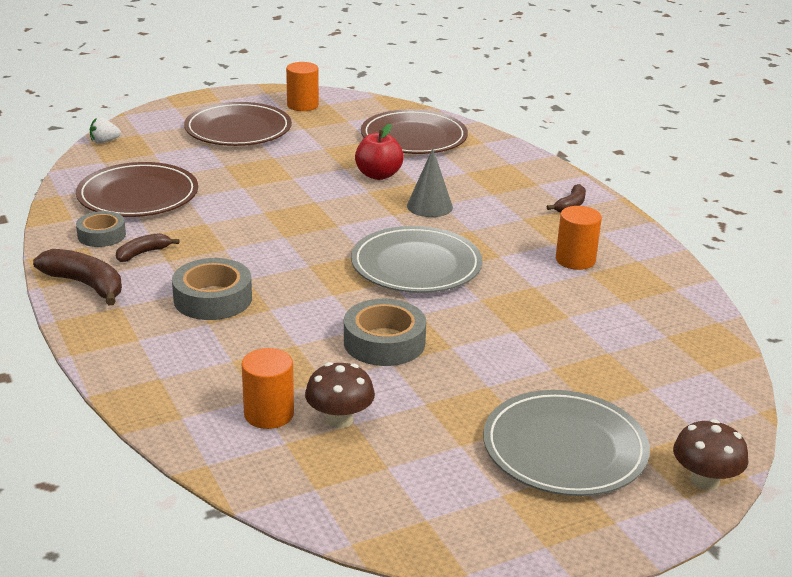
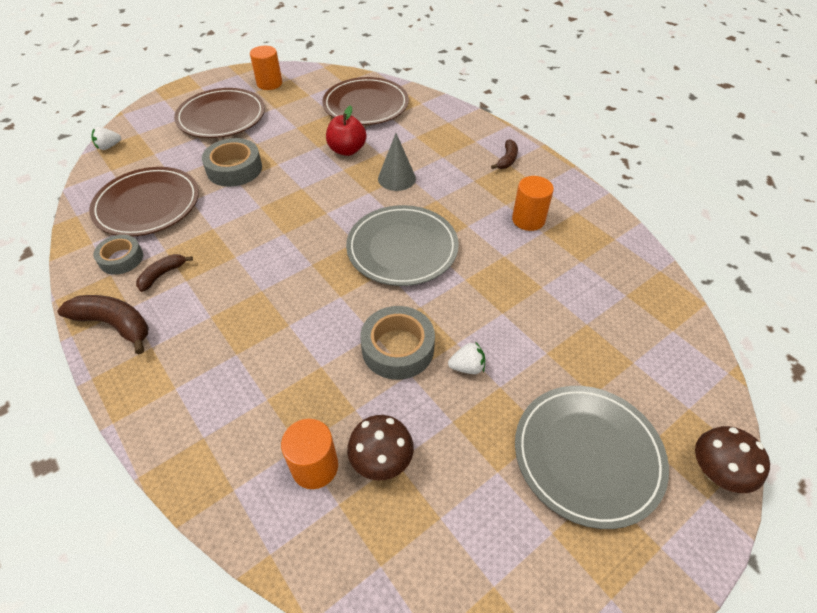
camera: 10 degrees left, 20 degrees up
grey tape [172,258,252,320] -> grey tape moved to [202,138,262,187]
none -> white strawberry [448,342,485,374]

